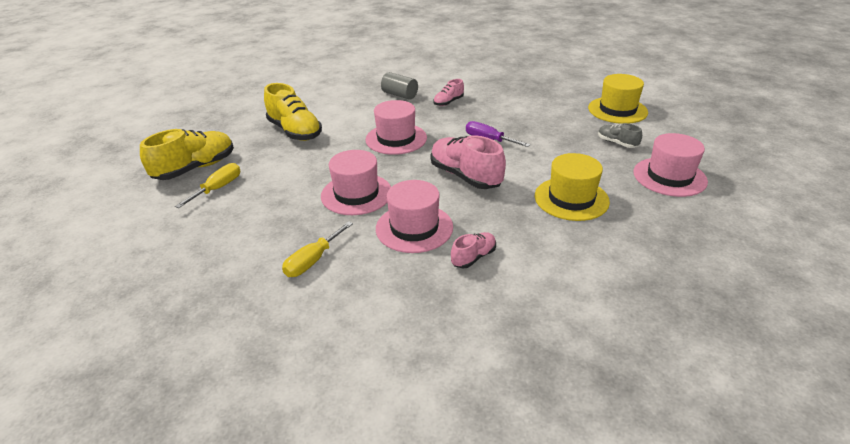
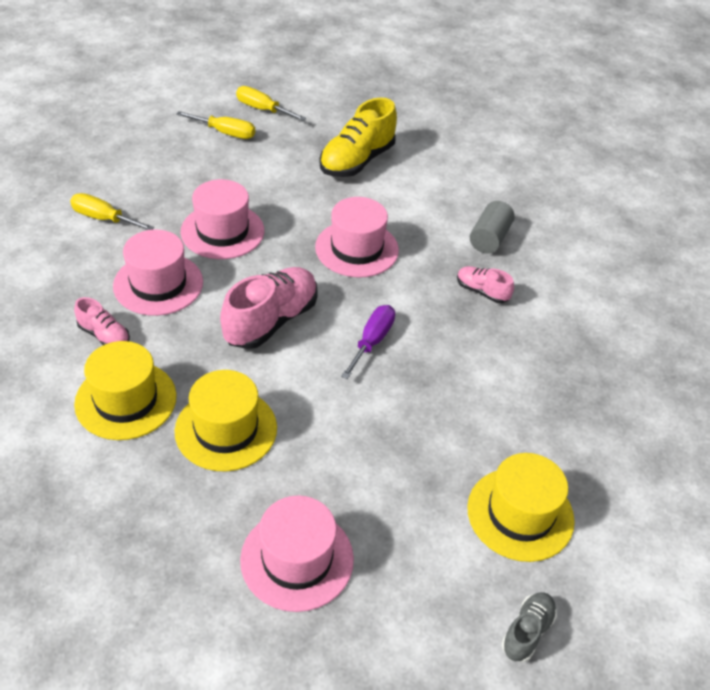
camera: 75 degrees right, 10 degrees up
yellow shoe [140,129,234,180] -> yellow screwdriver [236,86,306,121]
grey shoe [598,123,642,148] -> grey shoe moved to [501,592,557,662]
none -> yellow hat [74,341,177,440]

